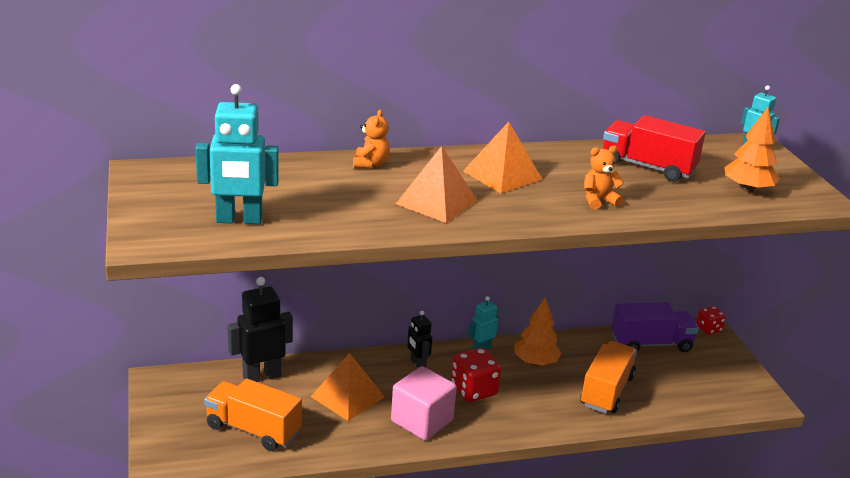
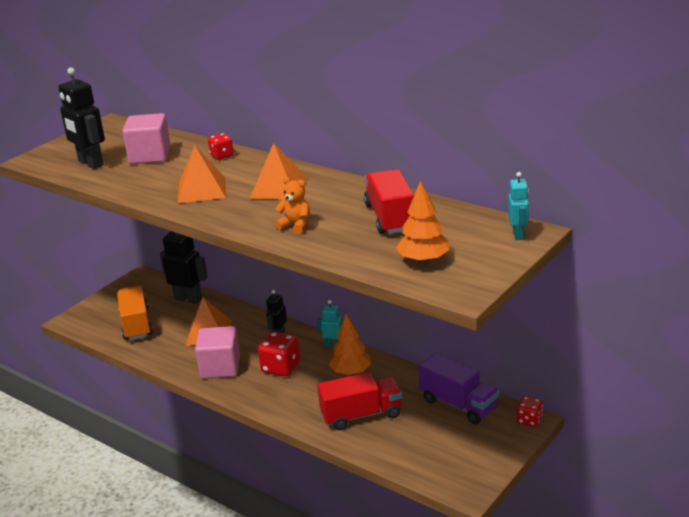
camera: 55 degrees right, 0 degrees up
turquoise robot [195,84,279,224] -> black robot [58,68,105,169]
orange teddy bear [353,110,390,169] -> red dice [208,133,233,160]
orange truck [580,341,637,414] -> red truck [317,372,402,430]
none -> pink cube [122,113,171,164]

